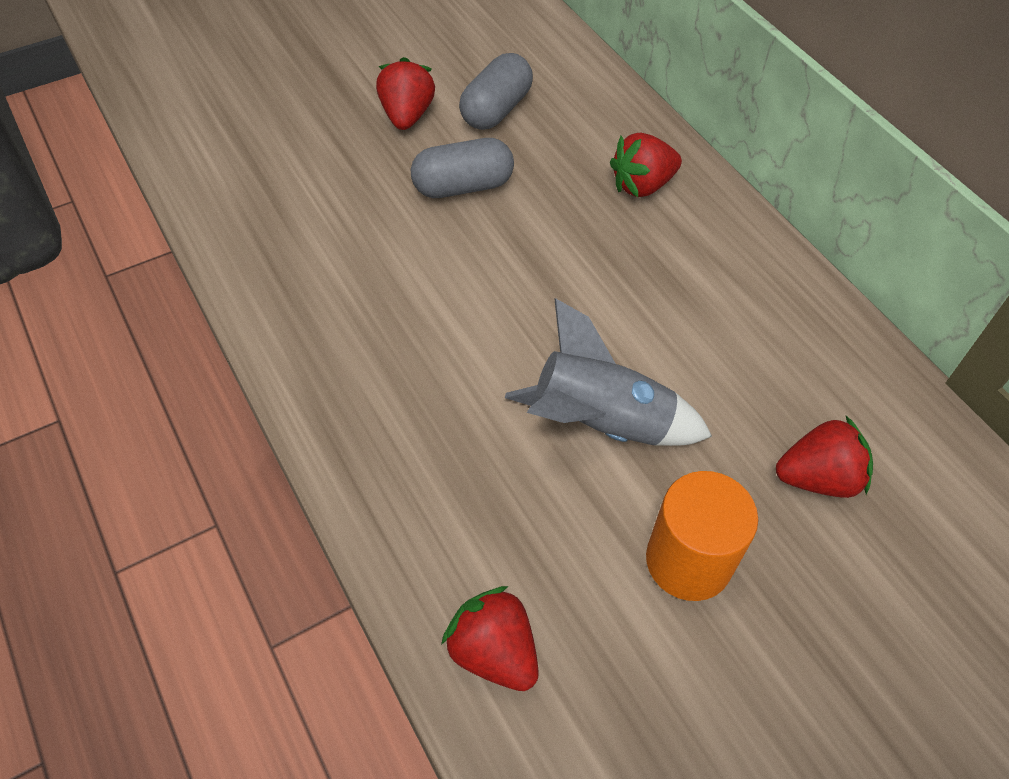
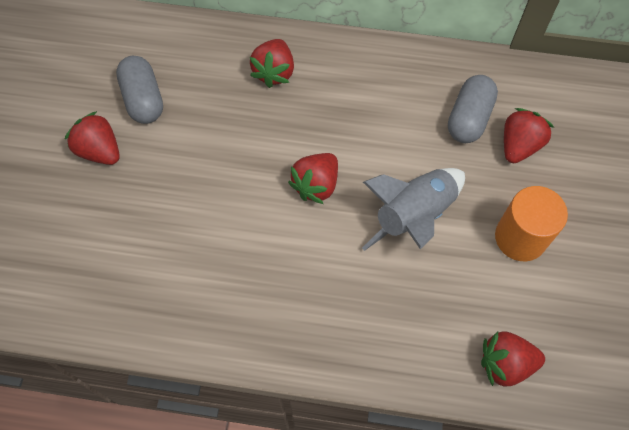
camera: 50 degrees left, 10 degrees up
grey capsule [411,138,514,198] -> grey capsule moved to [448,75,498,143]
none -> red strawberry [288,153,338,204]

